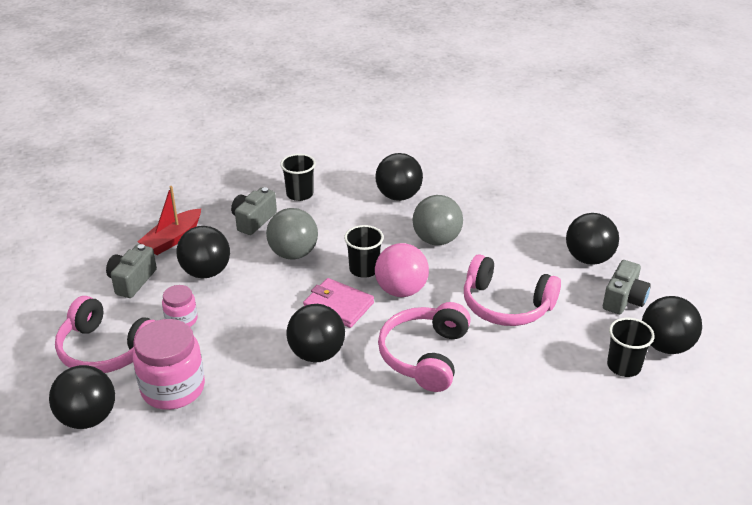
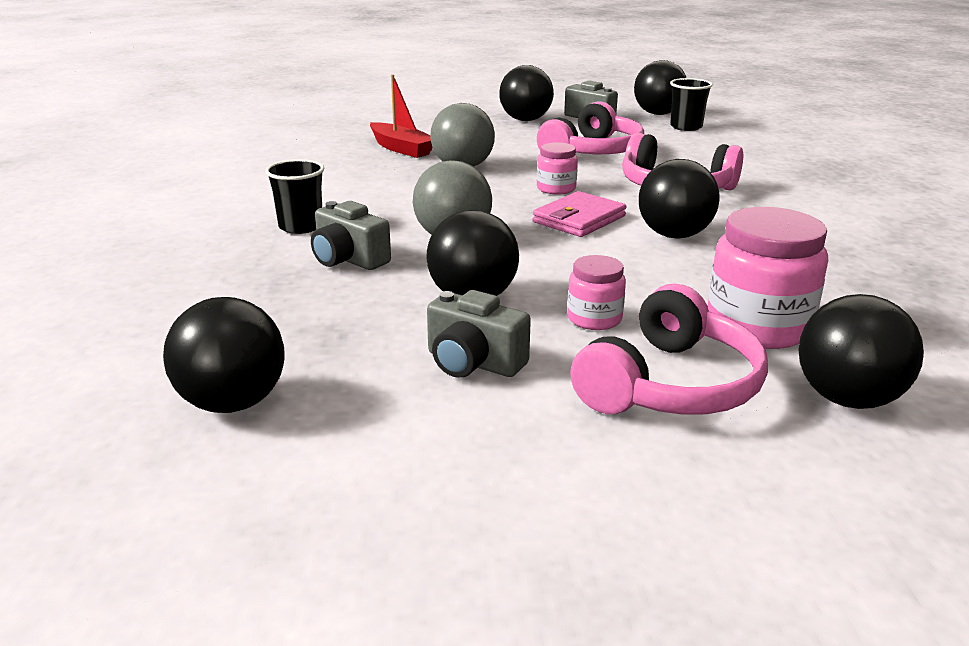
camera: 80 degrees left, 10 degrees down
red boat [138,186,201,255] -> red boat moved to [370,74,433,158]
black cup [344,225,384,278] -> none
black ball [375,153,423,201] -> black ball moved to [163,297,284,413]
pink ball [375,243,429,297] -> pink jar [537,142,578,195]

